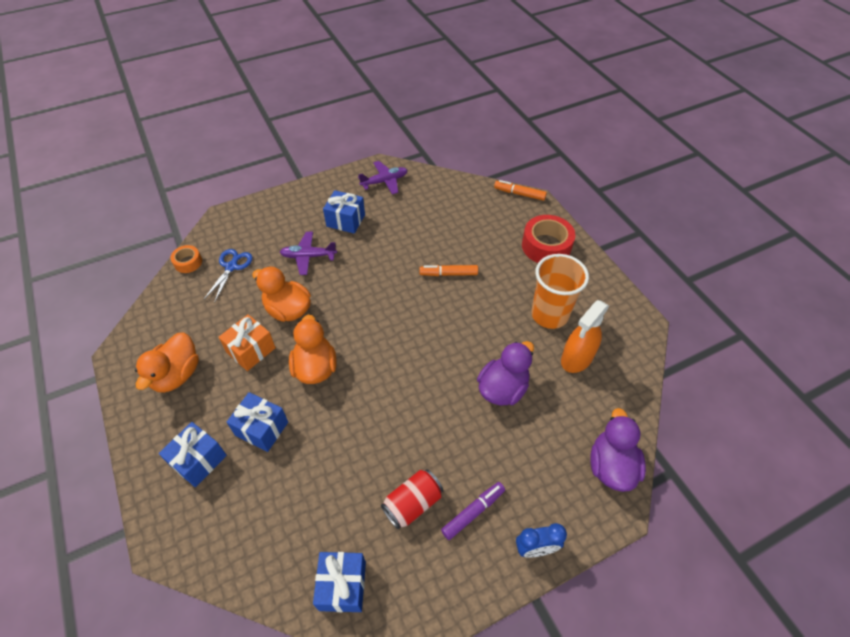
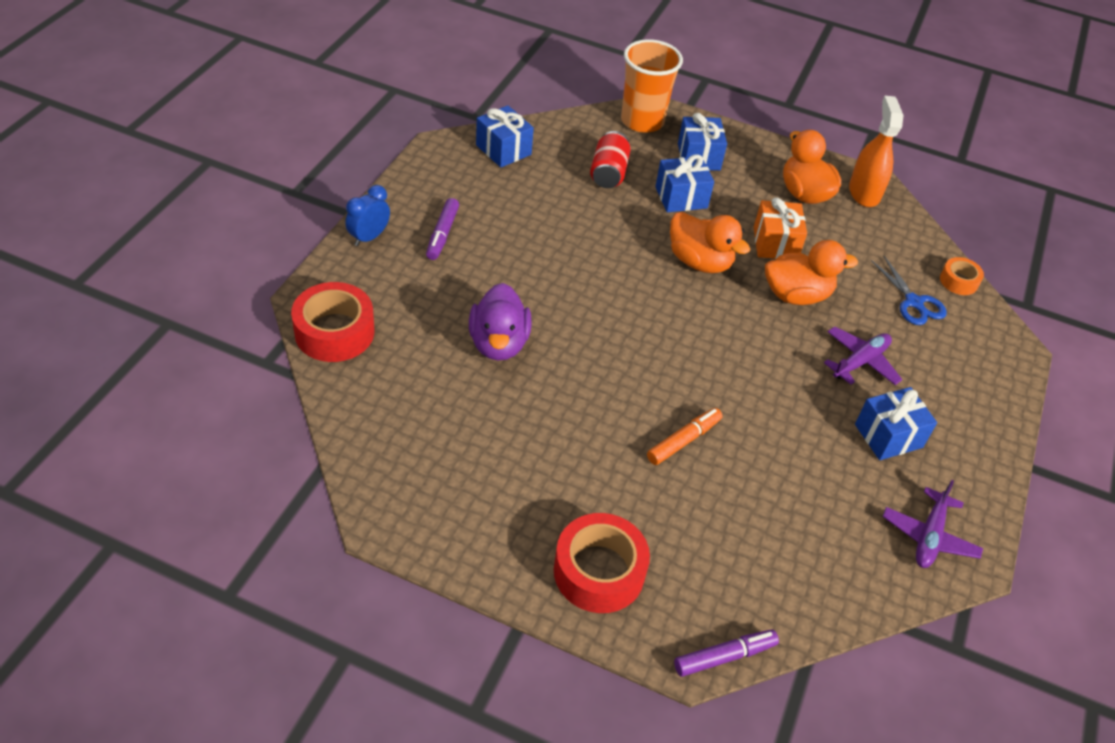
camera: 135 degrees right, 5 degrees down
red can [381,469,443,530] -> red can moved to [590,131,631,188]
orange marker [494,180,547,201] -> purple marker [674,630,779,677]
orange cup [531,254,589,329] -> orange cup moved to [621,39,683,133]
orange spray bottle [561,300,609,373] -> orange spray bottle moved to [849,96,903,207]
purple duck [590,408,646,492] -> red tape [291,282,375,362]

